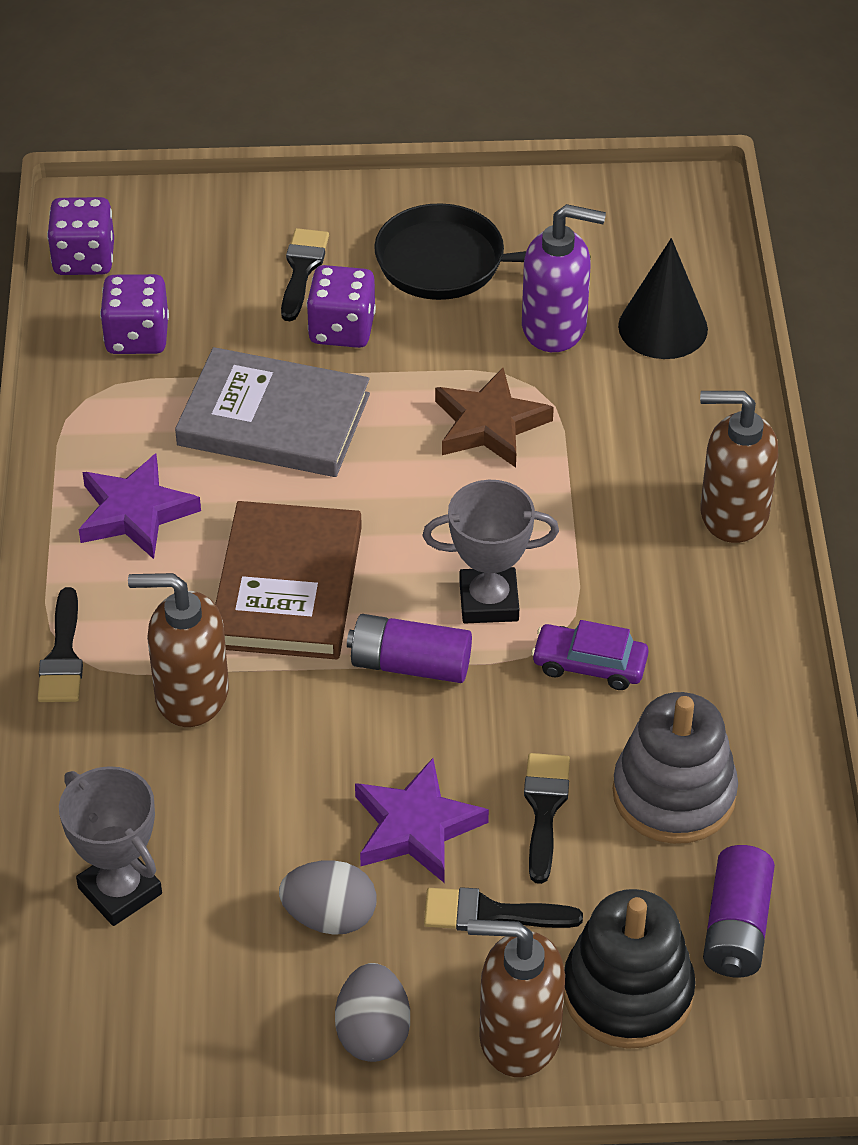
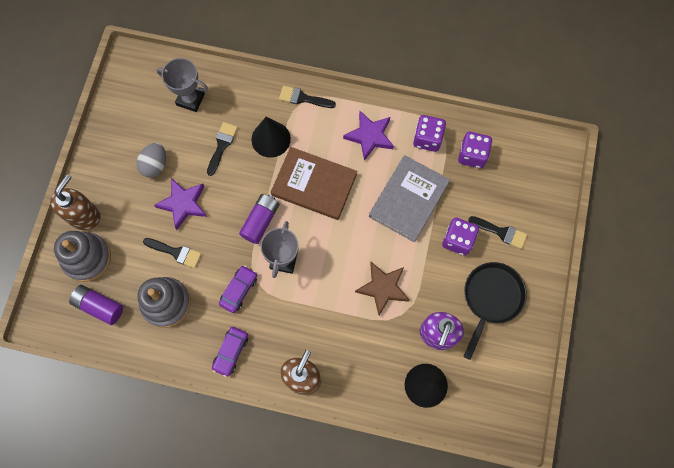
camera: 105 degrees right, 25 degrees up
purple dice [47,197,114,275] -> purple dice moved to [413,115,446,152]
grey trophy [59,766,162,926] -> grey trophy turned 45 degrees clockwise [156,58,208,112]
brown soap dispenser [128,573,229,727] -> black cone [251,117,291,158]
grey egg [335,963,410,1062] -> none
black brush [424,887,583,931] -> black brush moved to [207,122,238,176]
black stacking toy [564,889,696,1049] -> grey stacking toy [54,231,111,282]
none -> purple car [212,327,248,377]

